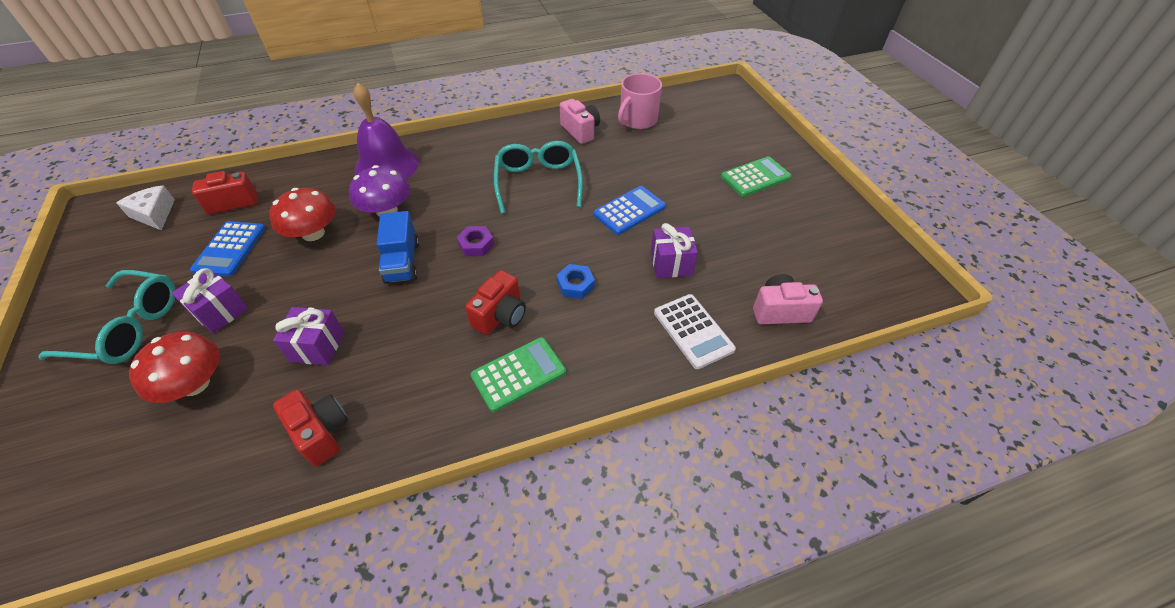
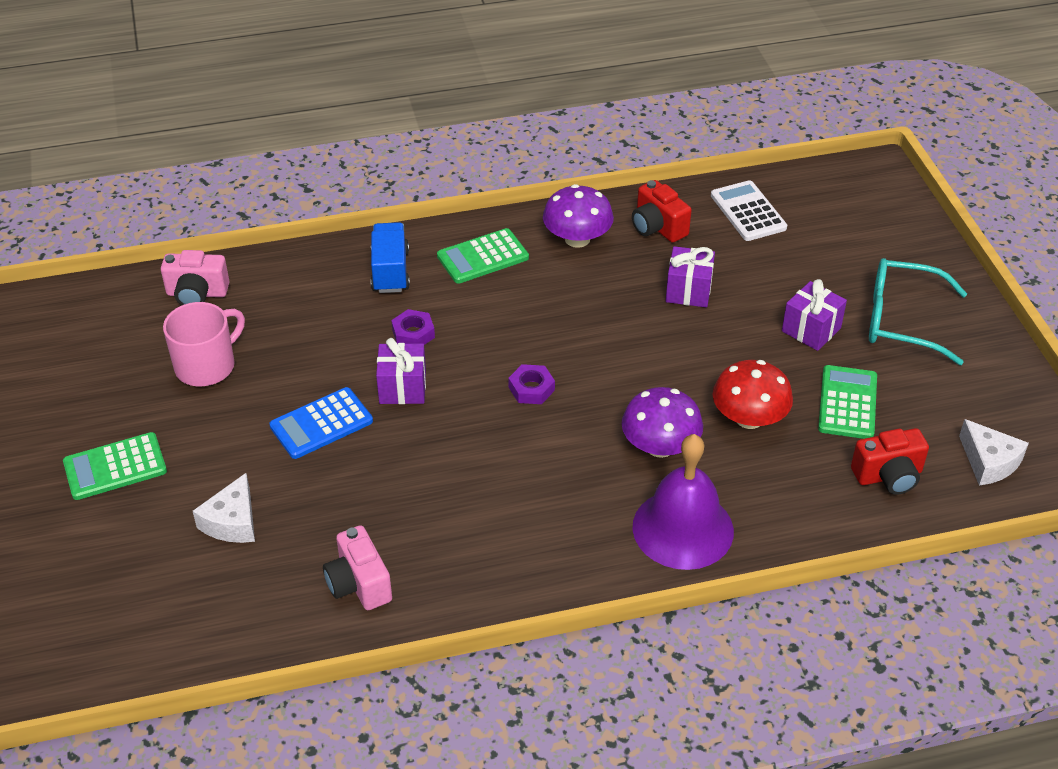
camera: 175 degrees left, 5 degrees down
red mushroom [129,332,220,403] -> none
blue calculator [190,221,265,277] -> green calculator [818,365,877,439]
blue truck [377,211,419,284] -> blue truck moved to [371,222,410,293]
red camera [465,270,526,335] -> none
turquoise glasses [494,141,583,214] -> none
blue nut [557,264,595,299] -> purple nut [391,309,435,345]
pink mug [618,73,662,129] -> pink mug moved to [163,302,245,386]
purple gift [651,223,698,278] -> purple gift moved to [376,338,426,404]
white calculator [654,294,736,369] -> white calculator moved to [711,180,787,241]
none -> white cheese [193,473,255,543]
none -> purple mushroom [543,184,614,248]

